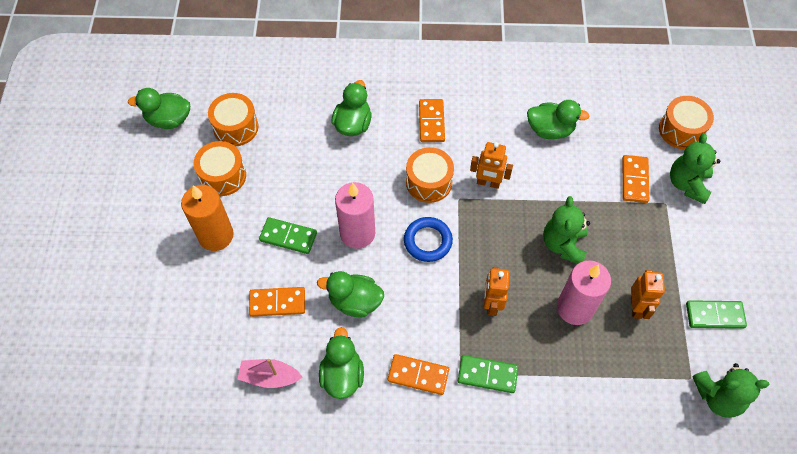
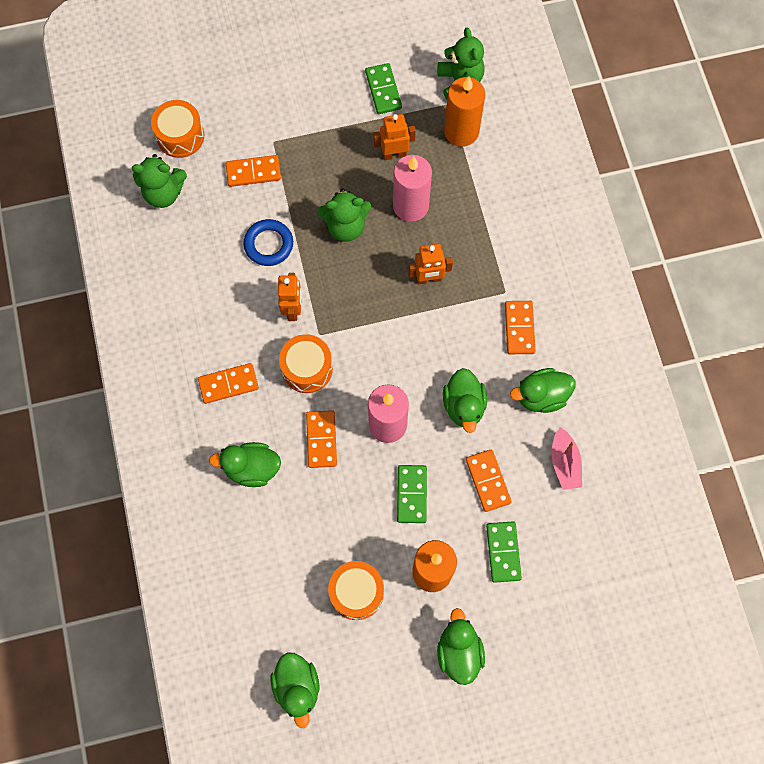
camera: 105 degrees left, 10 degrees up
orange drum [208,93,258,146] -> none
blue ring [404,217,453,262] -> blue ring moved to [243,219,293,266]
green domino [458,355,518,393] -> green domino moved to [486,521,522,583]
green duck [527,100,589,139] -> green duck moved to [437,608,485,685]
green teddy bear [670,133,720,204] -> green teddy bear moved to [132,154,187,208]
none -> orange domino [306,410,337,468]
none -> orange candle [444,77,485,147]

